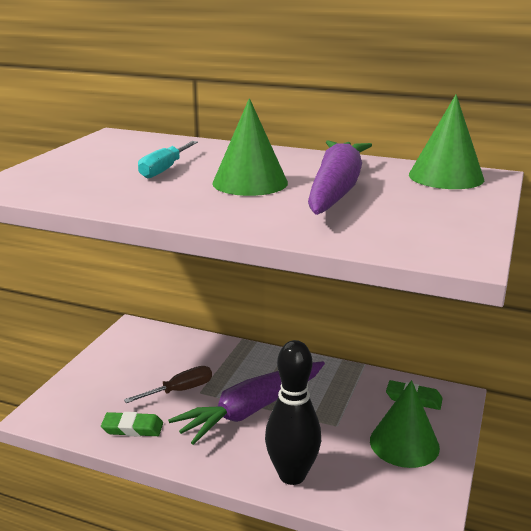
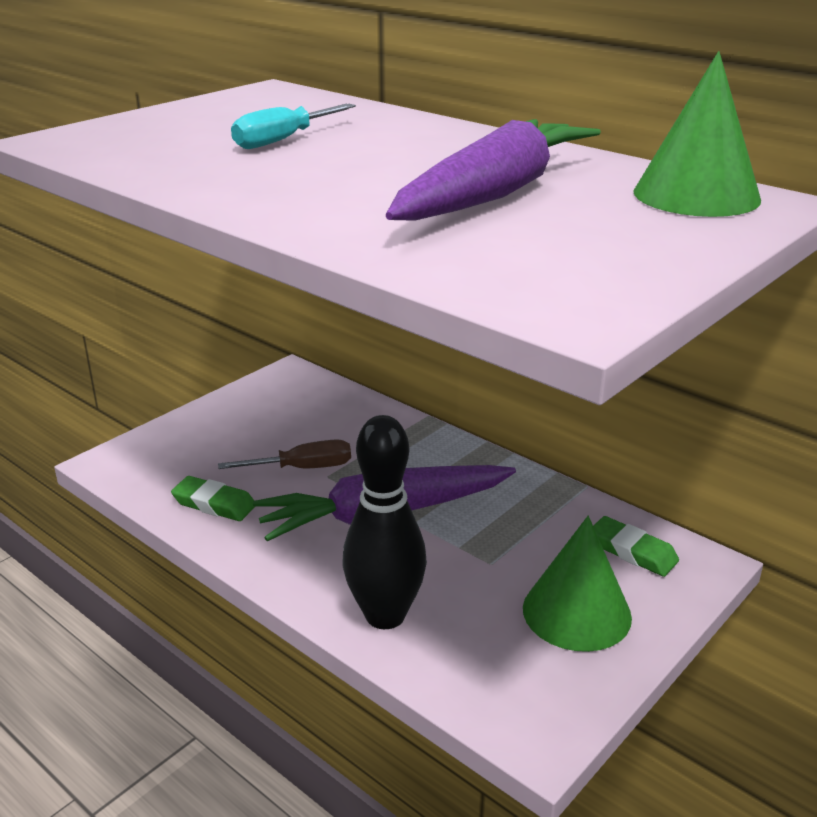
camera: 20 degrees right, 5 degrees up
green cone [213,98,288,196] -> none

